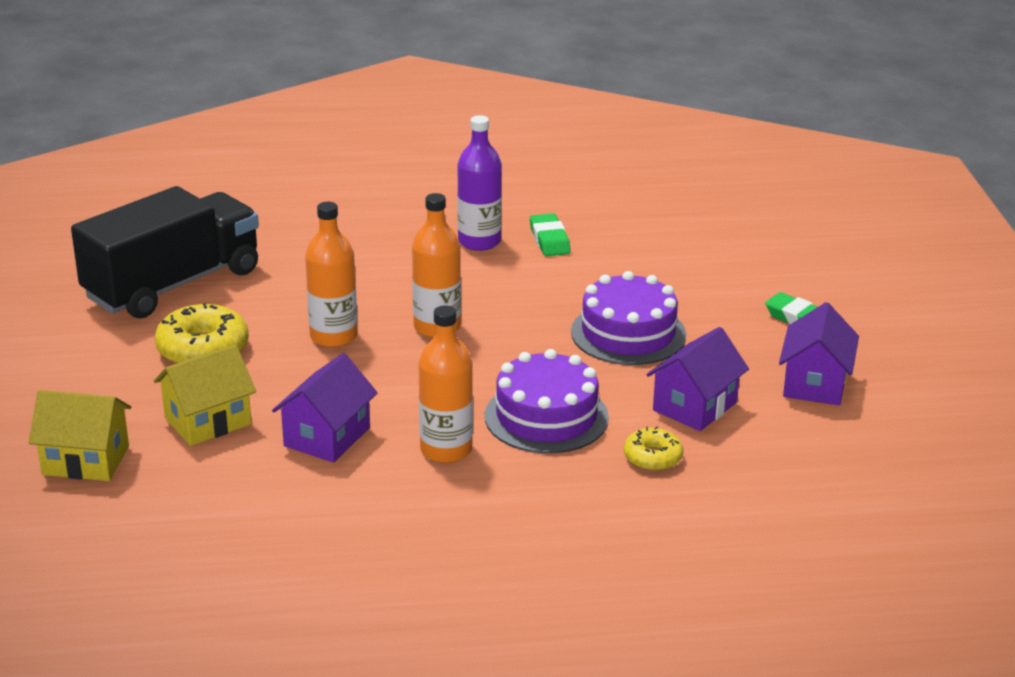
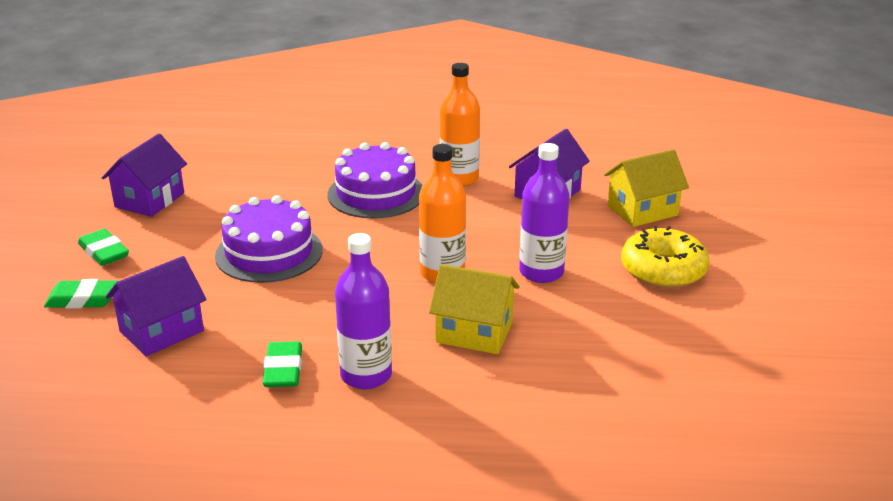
camera: 170 degrees left, 0 degrees up
yellow house [28,390,131,481] -> yellow house moved to [429,264,520,354]
black truck [71,186,259,319] -> none
orange bottle [305,202,357,348] -> purple bottle [519,143,570,283]
yellow donut [624,426,683,471] -> none
purple house [646,327,749,431] -> purple house moved to [106,256,207,356]
none -> green eraser [44,279,118,309]

